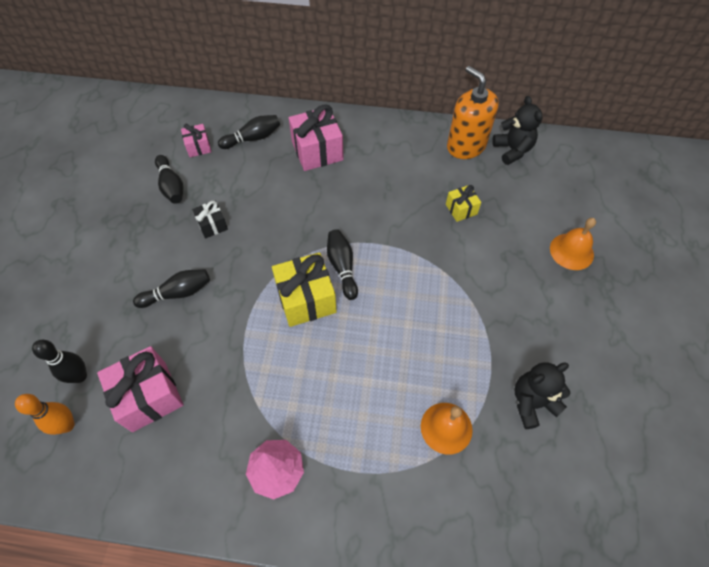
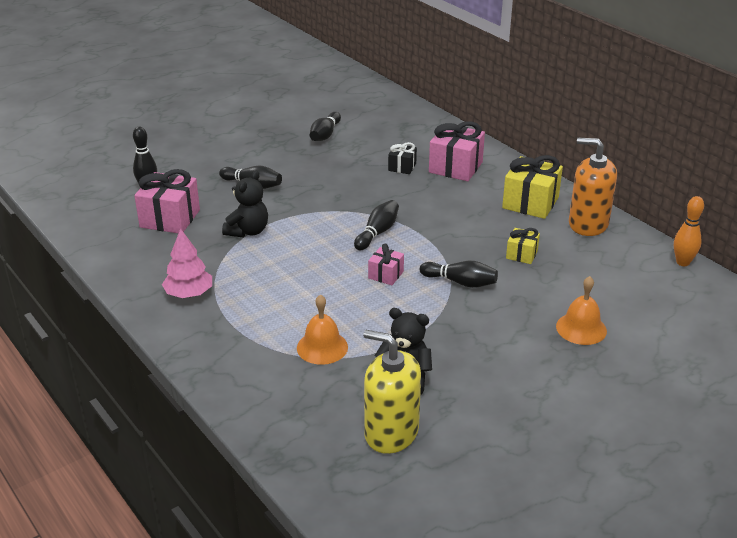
camera: 45 degrees right, 25 degrees down
orange bowling pin [15,394,75,435] -> orange bowling pin moved to [674,196,704,266]
pink gift [181,124,211,157] -> pink gift moved to [368,244,404,285]
black gift [192,200,228,239] -> black gift moved to [388,142,417,174]
black bowling pin [218,115,280,149] -> black bowling pin moved to [420,261,498,288]
yellow gift [272,252,337,327] -> yellow gift moved to [502,155,563,219]
orange soap dispenser [447,66,499,159] -> orange soap dispenser turned 75 degrees counterclockwise [569,138,617,236]
black teddy bear [492,96,542,165] -> black teddy bear moved to [222,171,268,238]
none -> yellow soap dispenser [363,330,421,454]

